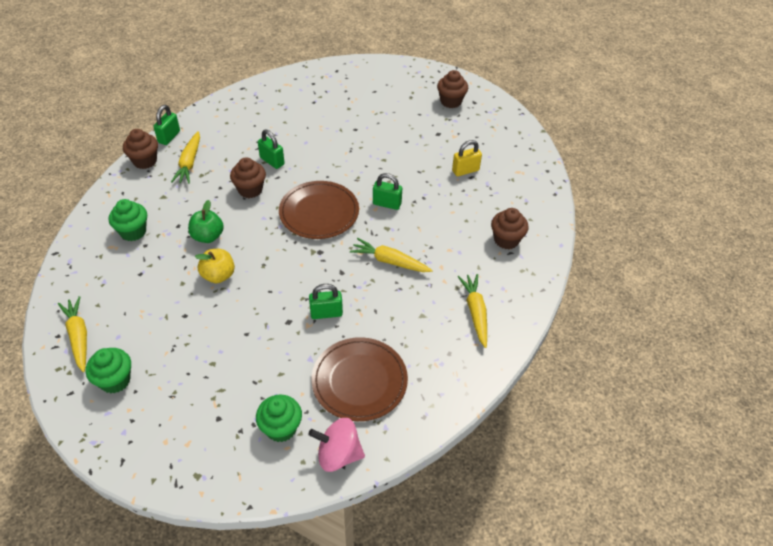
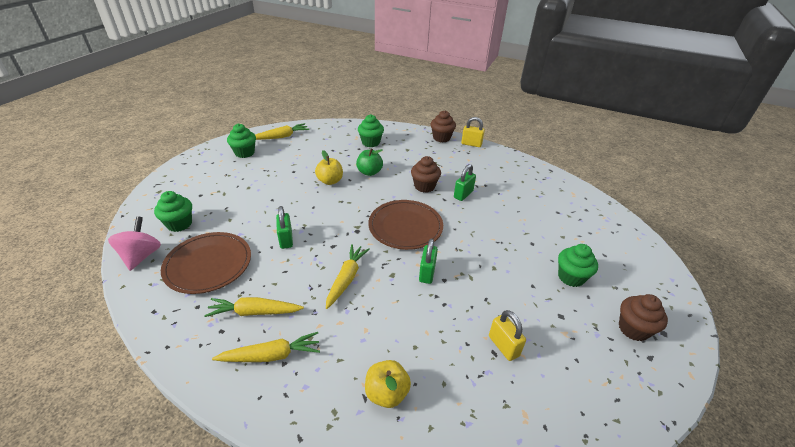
camera: 85 degrees right, 10 degrees down
green padlock [153,105,180,145] -> yellow padlock [461,117,485,147]
yellow carrot [171,131,200,184] -> yellow carrot moved to [204,297,304,317]
brown cupcake [491,208,529,249] -> yellow apple [365,360,411,408]
none -> green cupcake [558,244,598,287]

